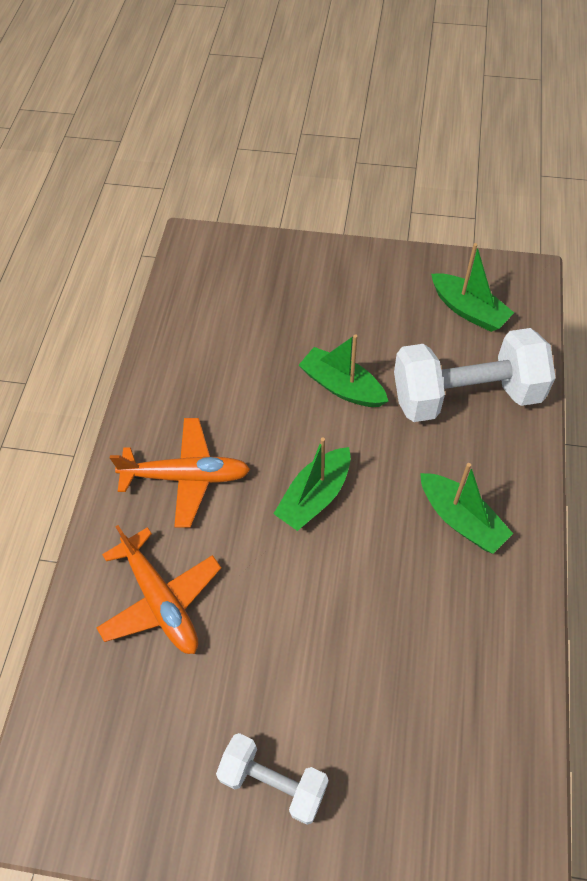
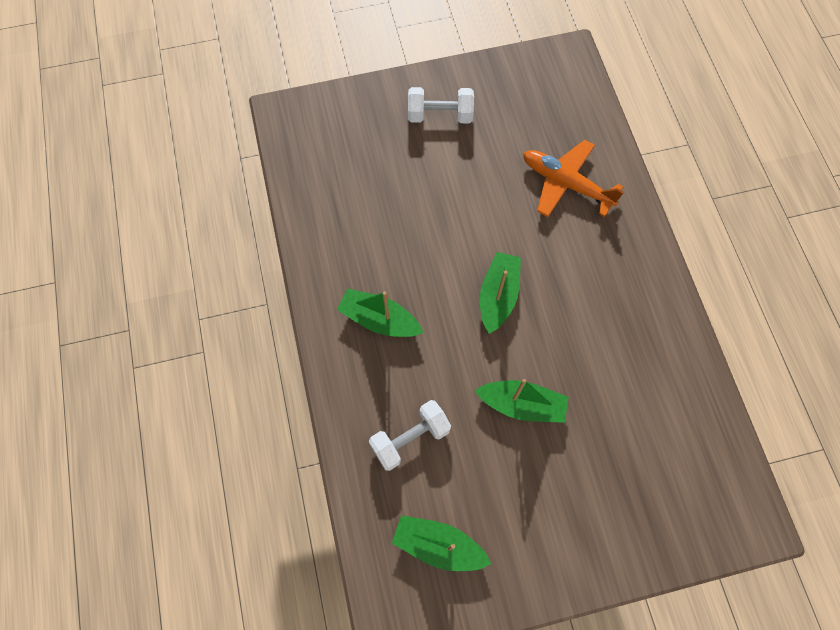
camera: 155 degrees right, 10 degrees up
orange plane [110,418,251,528] -> none
white dumbbell [394,328,556,422] -> white dumbbell [369,400,451,471], size x0.57

